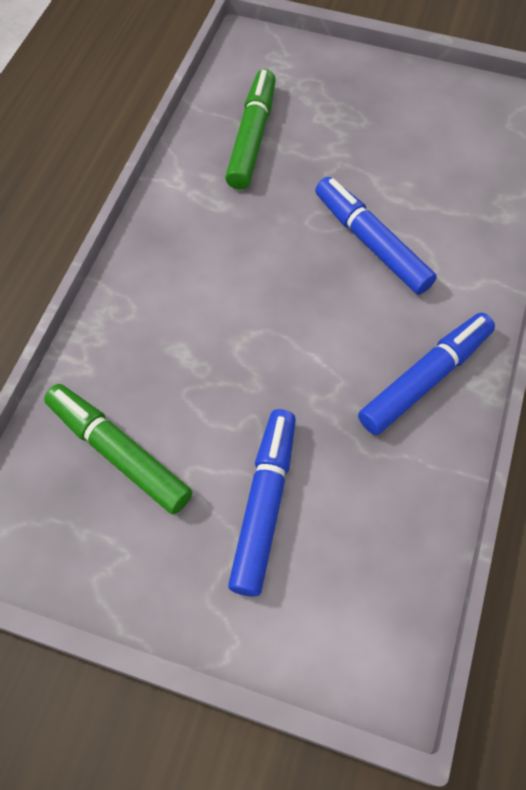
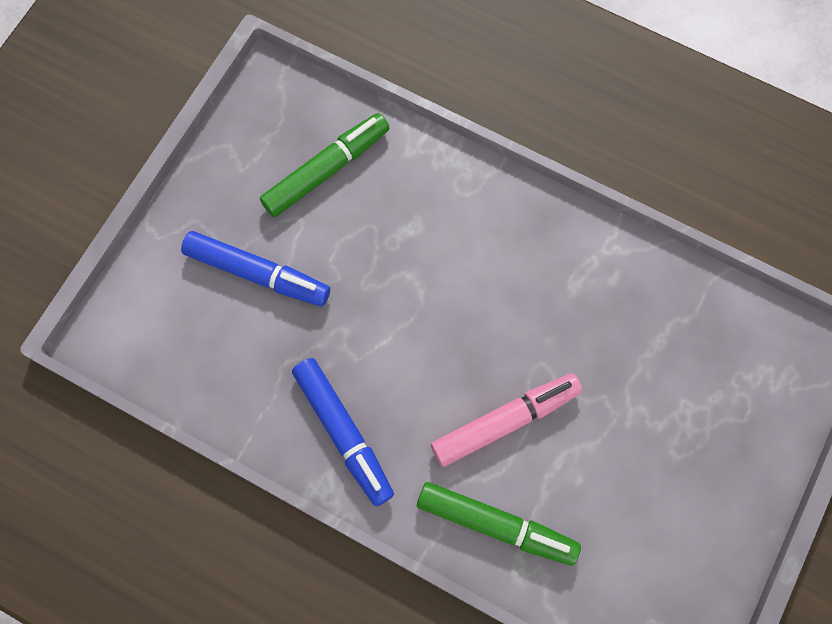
camera: 100 degrees right, 10 degrees up
green marker [225,69,276,190] -> green marker moved to [417,482,581,566]
blue marker [315,177,437,295] -> pink marker [431,373,583,467]

